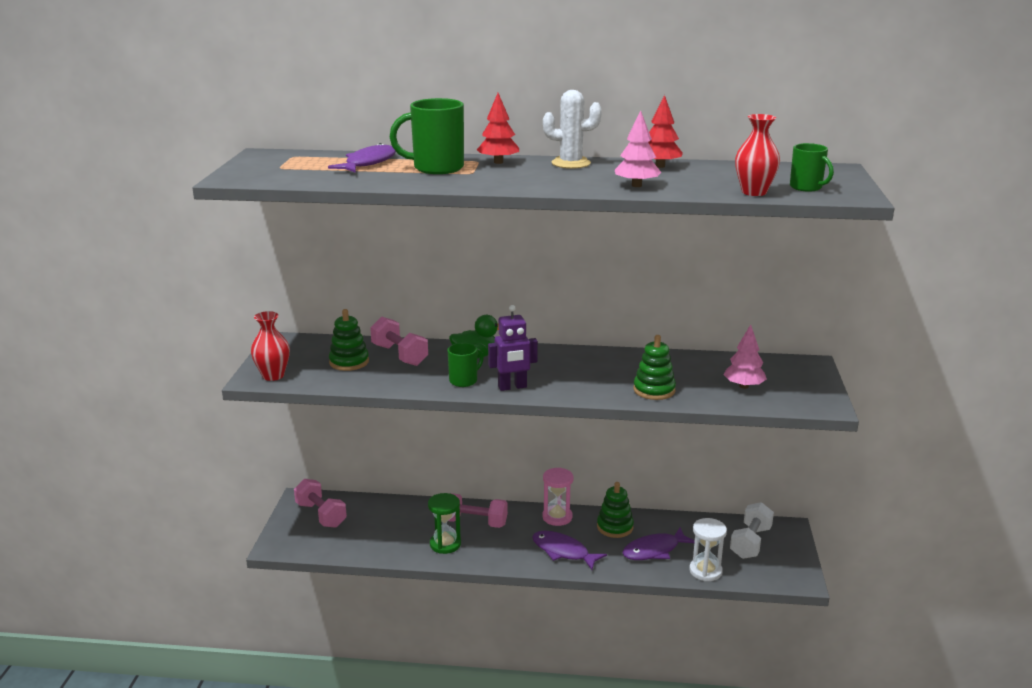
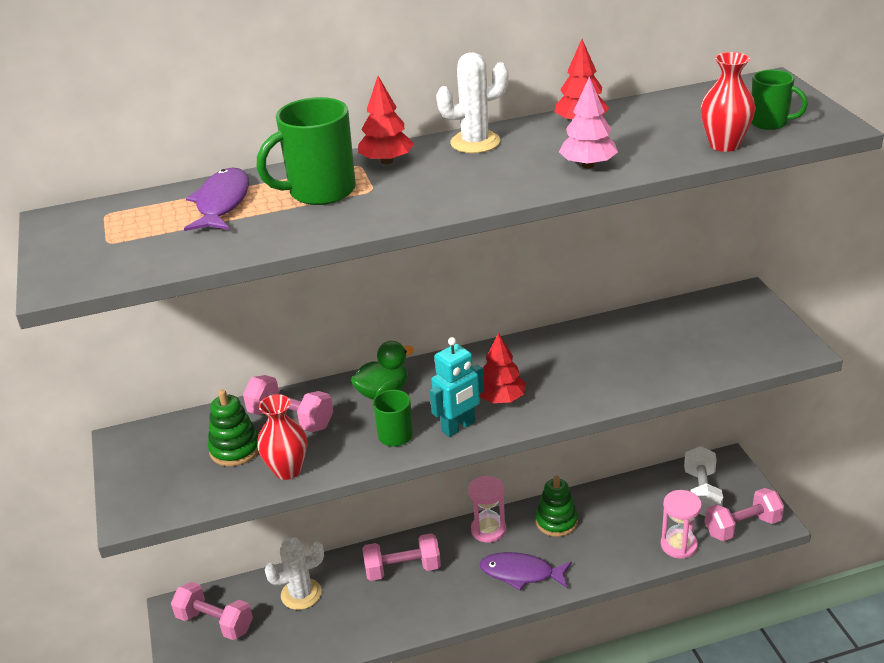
camera: 20 degrees left, 10 degrees up
red vase [251,311,290,381] -> red vase moved to [257,394,307,480]
green hourglass [428,493,461,554] -> none
purple robot [488,305,538,391] -> turquoise robot [430,337,484,437]
purple fish [622,528,695,560] -> none
green stacking toy [634,335,676,400] -> none
white hourglass [689,518,727,581] -> pink hourglass [661,490,702,559]
pink tree [724,325,767,389] -> none
none -> white cactus [264,538,324,610]
none -> red tree [479,333,526,403]
none -> pink dumbbell [705,488,784,541]

